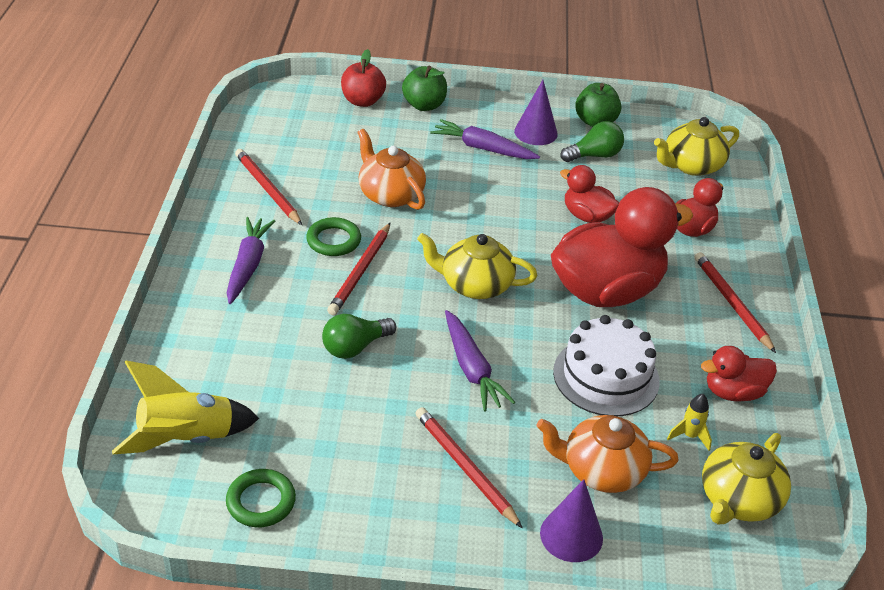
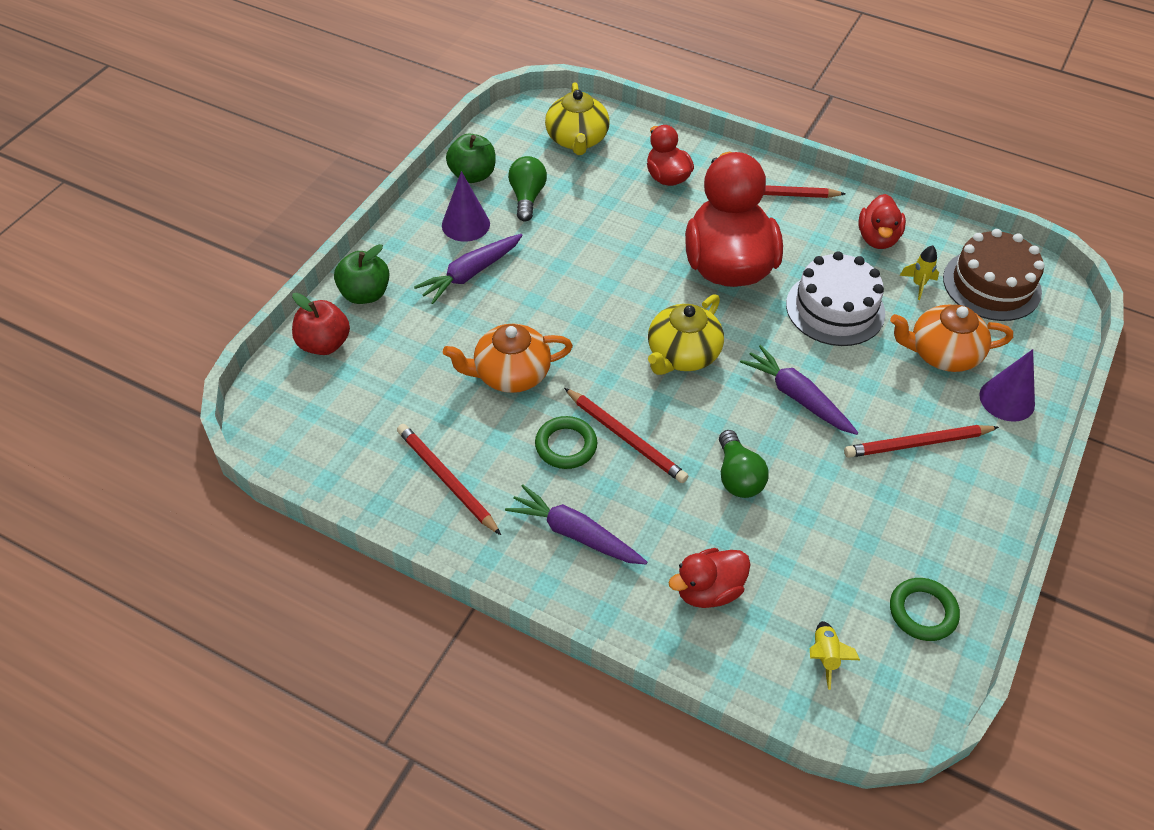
camera: 65 degrees left, 10 degrees up
yellow rocket [112,361,259,454] -> yellow rocket [810,621,860,690], size x0.48
red pencil [235,149,302,225] -> red pencil turned 60 degrees clockwise [397,424,501,535]
purple carrot [445,310,515,412] -> purple carrot turned 135 degrees counterclockwise [740,345,858,435]
orange teapot [536,415,679,493] -> orange teapot turned 60 degrees clockwise [890,305,1013,372]
red duck [560,165,619,223] -> red duck moved to [668,548,751,608]
yellow teapot [702,433,791,524] -> brown cake [943,229,1045,321]

